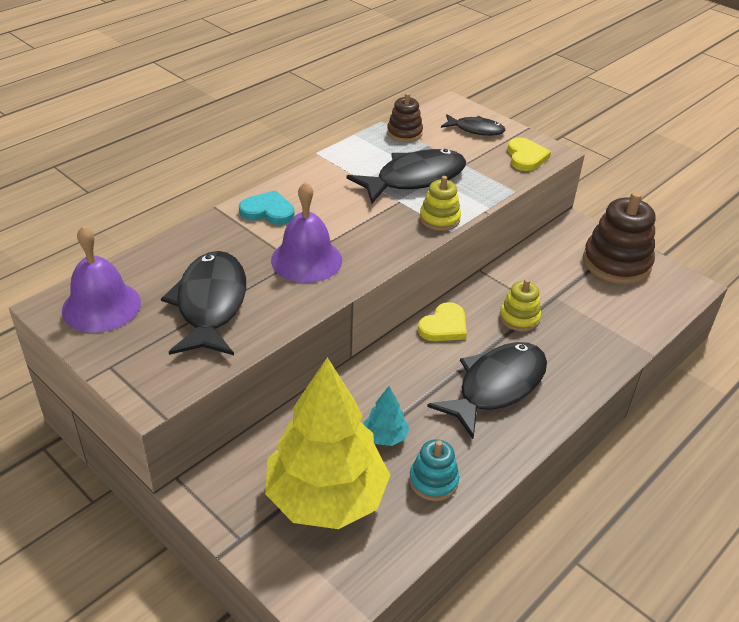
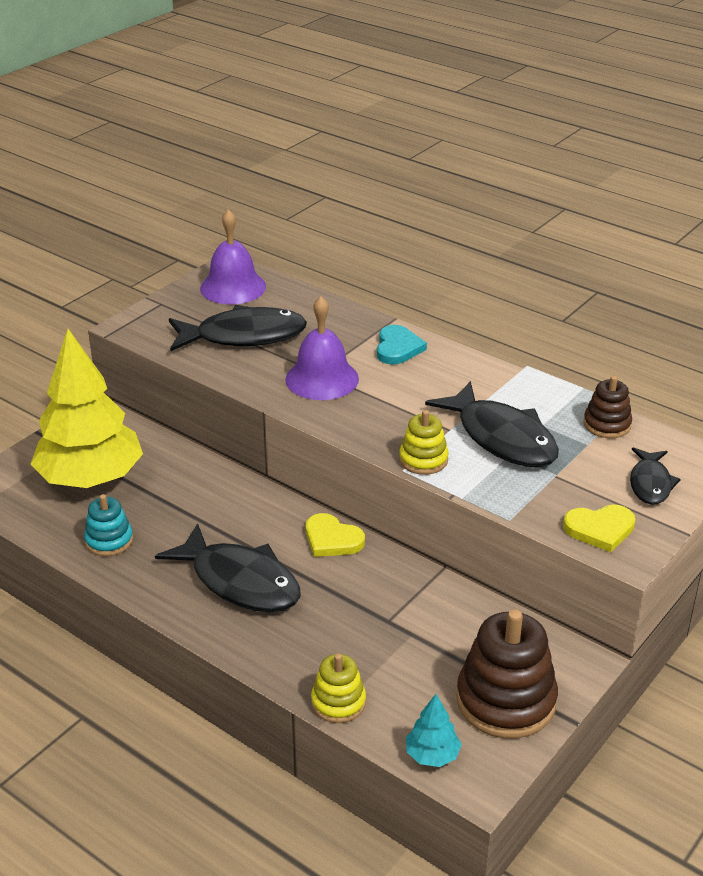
camera: 85 degrees right, 5 degrees down
turquoise tree [363,386,409,446] -> turquoise tree moved to [406,694,462,767]
yellow stacking toy [499,279,541,332] -> yellow stacking toy moved to [311,654,366,723]

